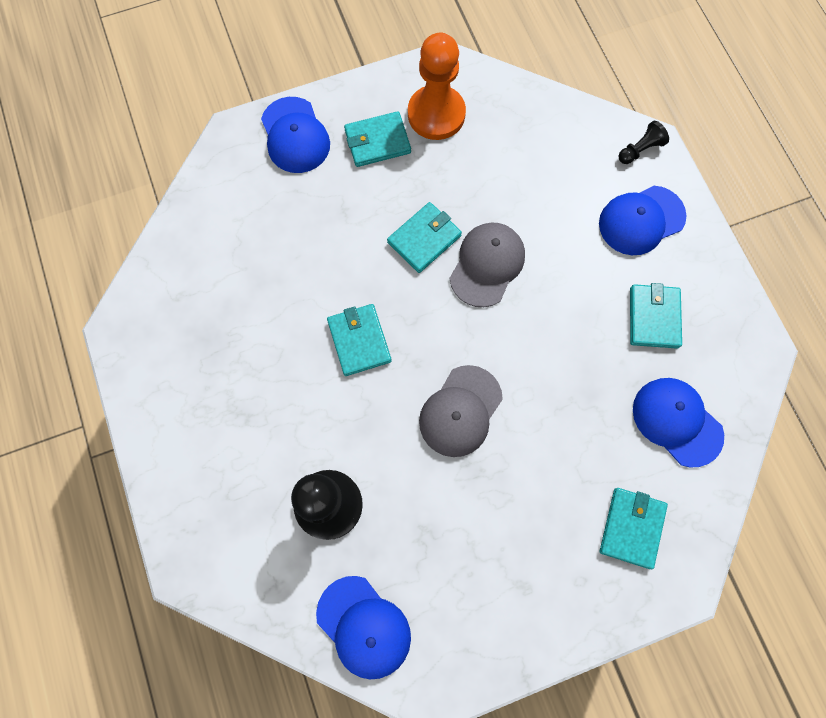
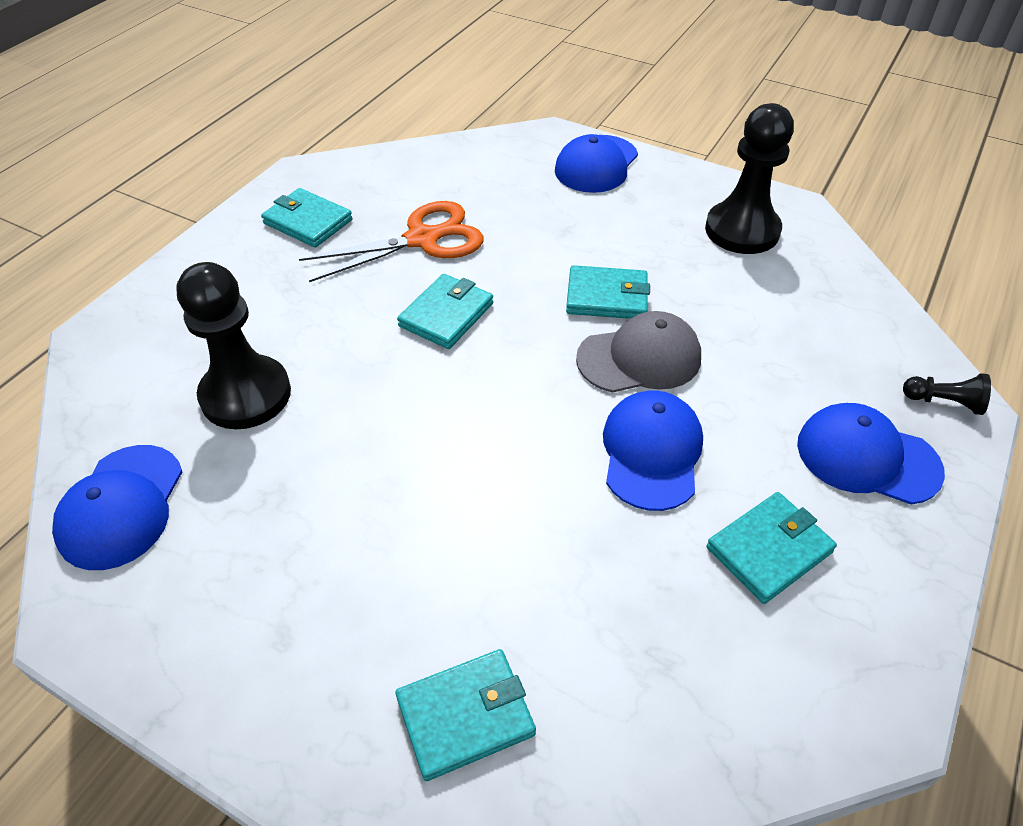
camera: 50 degrees right, 25 degrees down
turquoise wallet [344,111,411,167] -> turquoise wallet moved to [261,188,352,248]
orange pawn [408,33,466,140] -> black pawn [705,103,794,254]
grey cap [419,365,503,457] -> none
blue cap [633,378,724,468] -> blue cap moved to [603,390,703,511]
none -> orange scissors [299,201,484,282]

